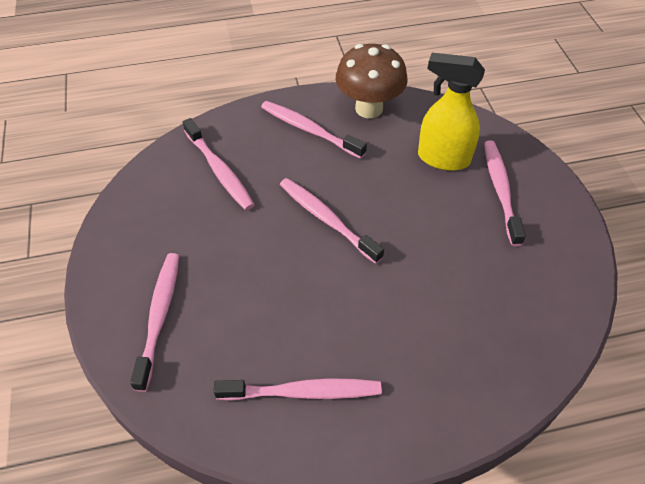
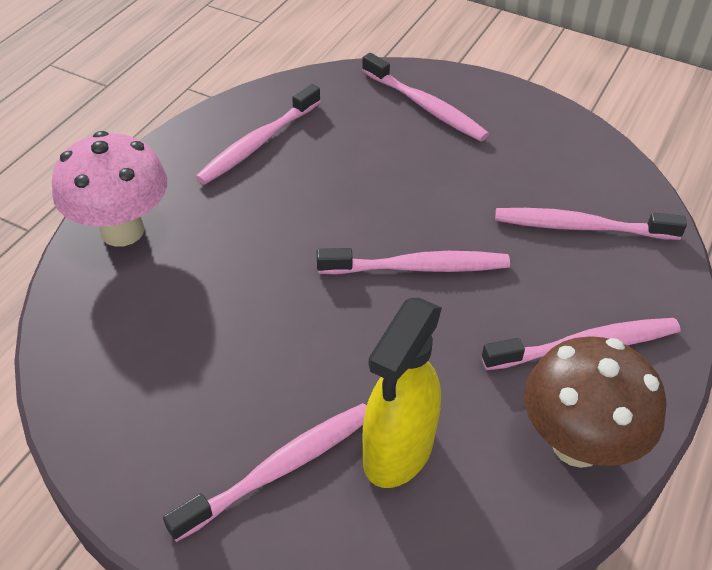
camera: 130 degrees right, 5 degrees down
yellow spray bottle [418,53,485,171] -> yellow spray bottle turned 150 degrees clockwise [362,298,442,488]
pink toothbrush [484,141,526,246] -> pink toothbrush turned 75 degrees counterclockwise [163,403,366,542]
none -> pink mushroom [52,131,167,247]

